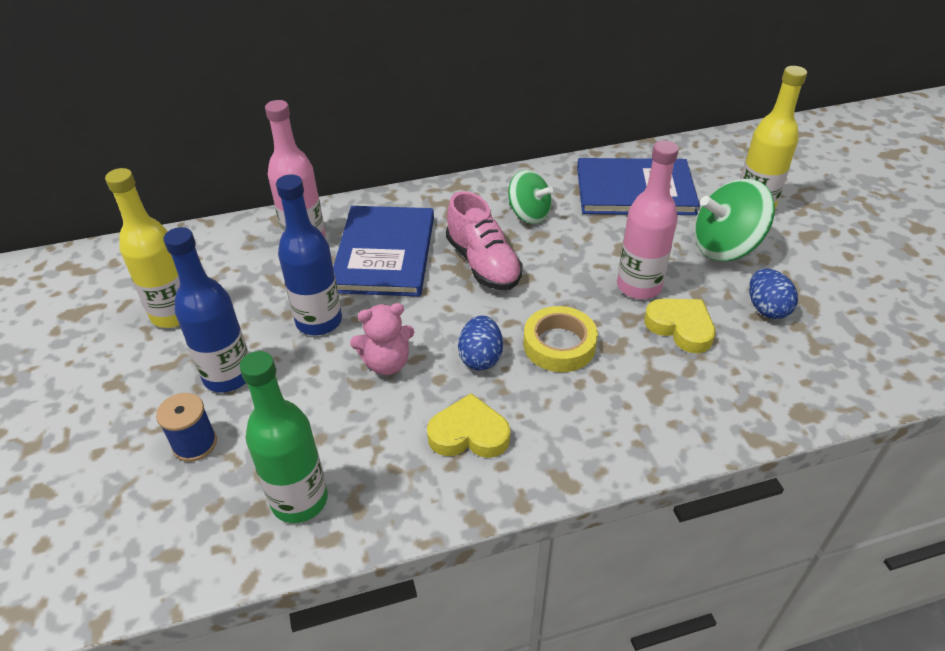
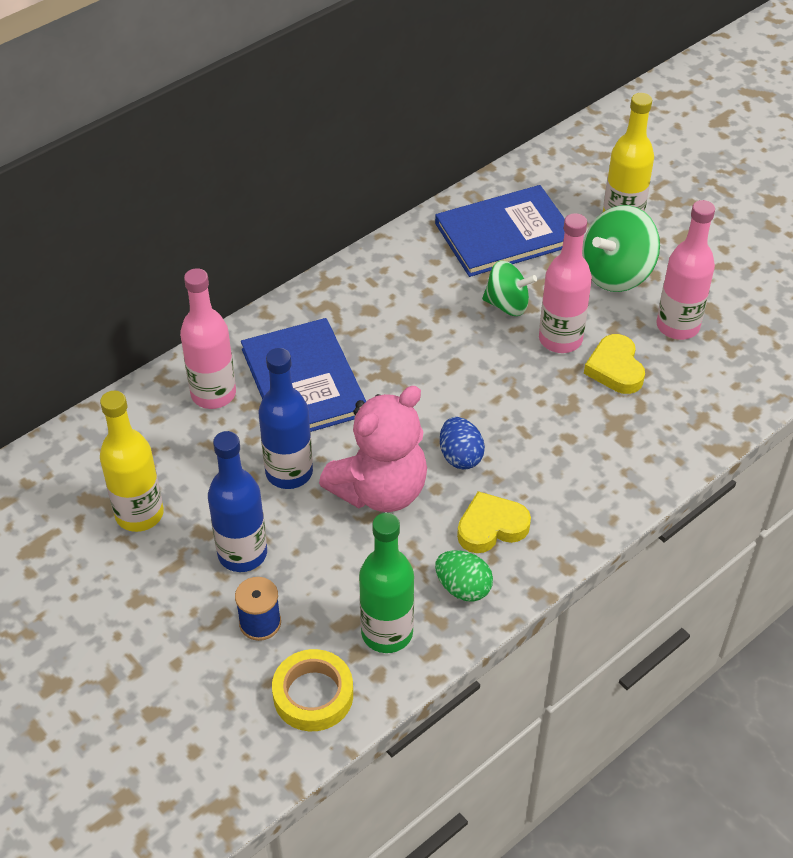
camera: 25 degrees left, 5 degrees up
pink teddy bear [350,303,415,375] -> pink teddy bear [319,386,427,512], size x1.77
pink shoe [446,191,522,290] -> none
green spinning top [508,170,553,224] -> green spinning top moved to [482,261,537,316]
yellow tape [523,306,598,372] -> yellow tape moved to [272,649,353,731]
yellow heart [644,299,716,353] -> yellow heart turned 120 degrees counterclockwise [584,334,645,394]
blue egg [749,268,798,319] -> pink bottle [656,200,715,340]
none -> green egg [435,550,493,602]

